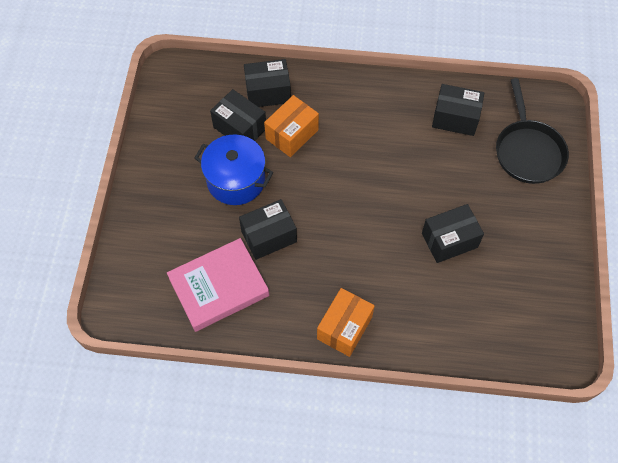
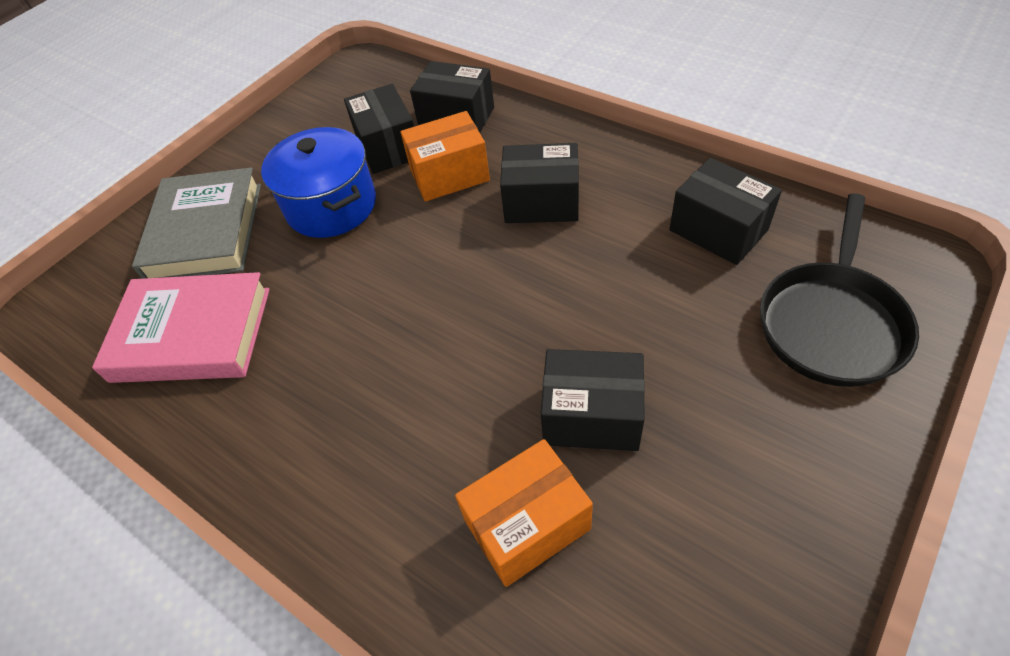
camera: 35 degrees right, 10 degrees down
black box [239,199,297,260] -> black box moved to [500,143,579,223]
orange box [317,288,375,357] -> orange box moved to [455,439,593,587]
none -> grey book [132,167,261,279]

